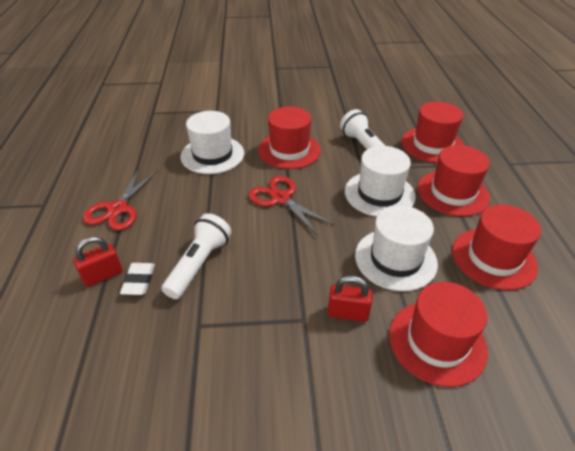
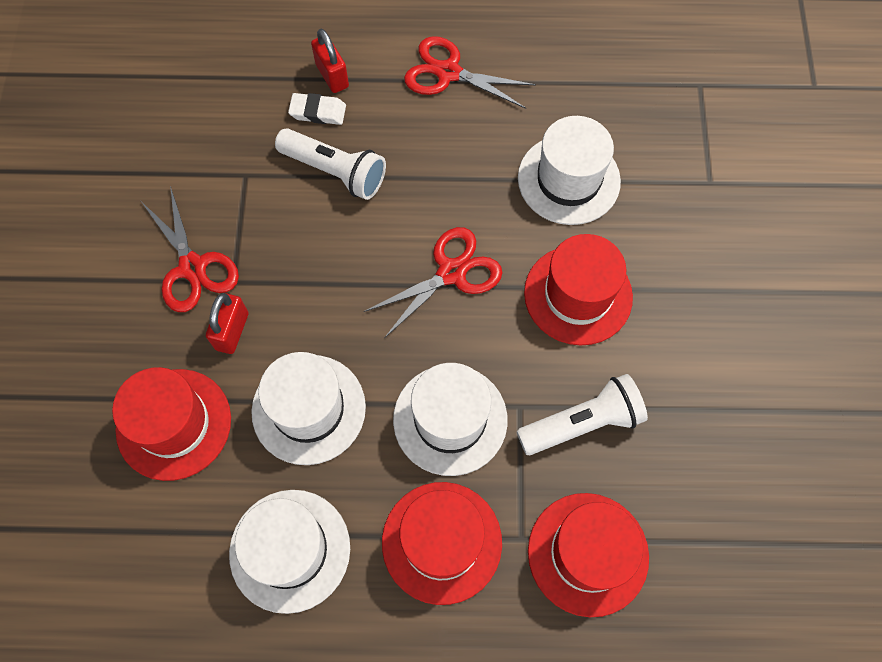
camera: 95 degrees right, 25 degrees up
red hat [452,205,541,290] -> white hat [229,490,350,614]
none -> red scissors [142,186,239,312]

